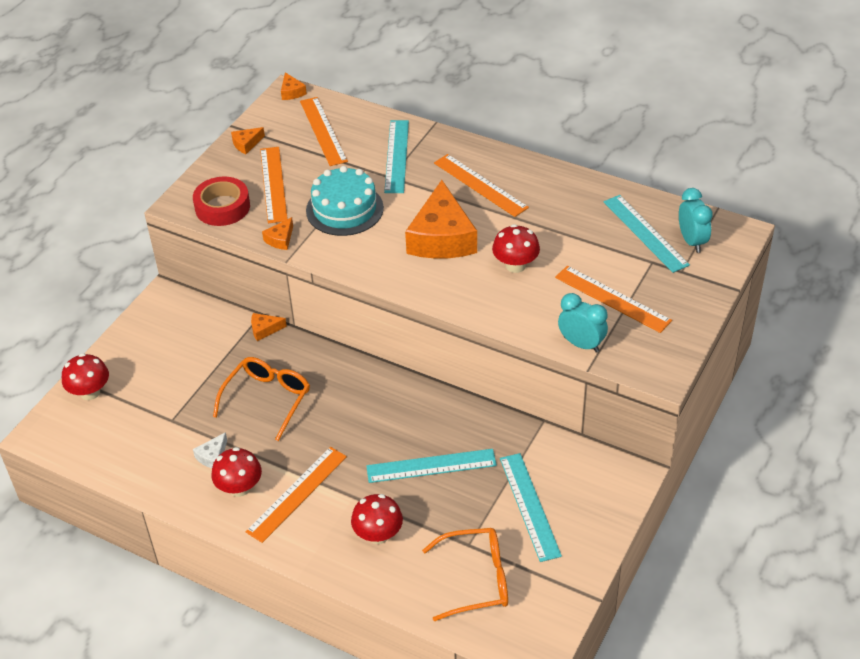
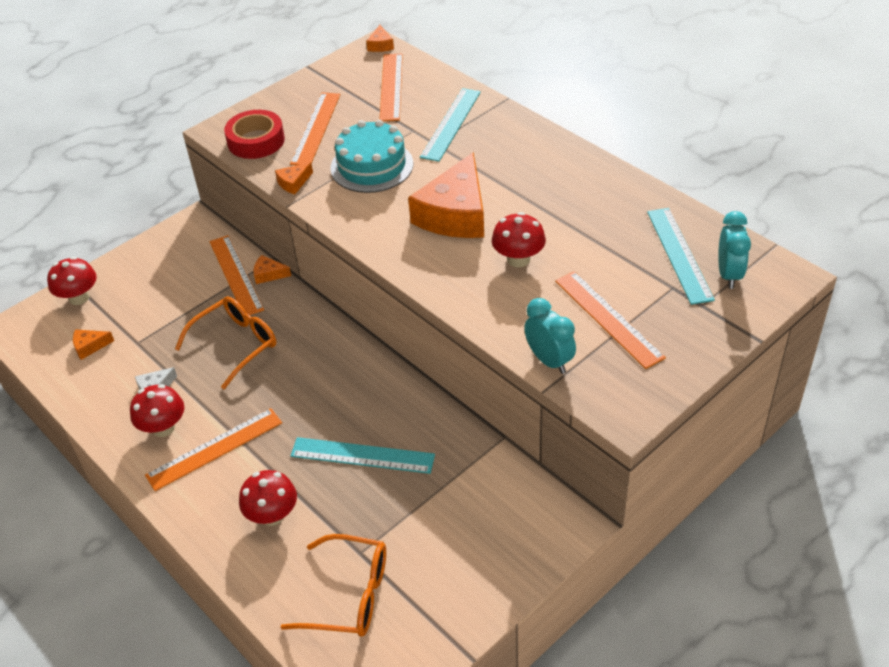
camera: 20 degrees right, 0 degrees up
orange cheese [231,127,265,154] -> orange cheese moved to [73,329,114,360]
orange ruler [434,154,529,217] -> orange ruler moved to [209,235,264,315]
turquoise ruler [500,453,562,562] -> none

